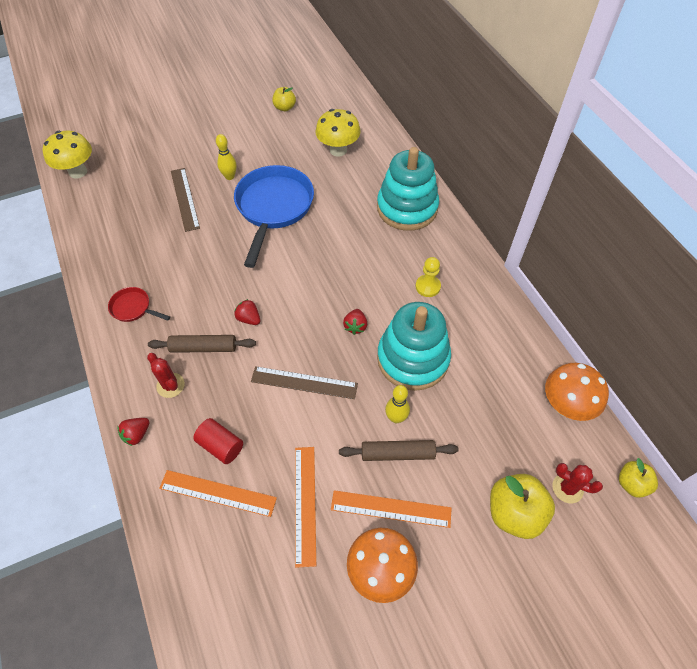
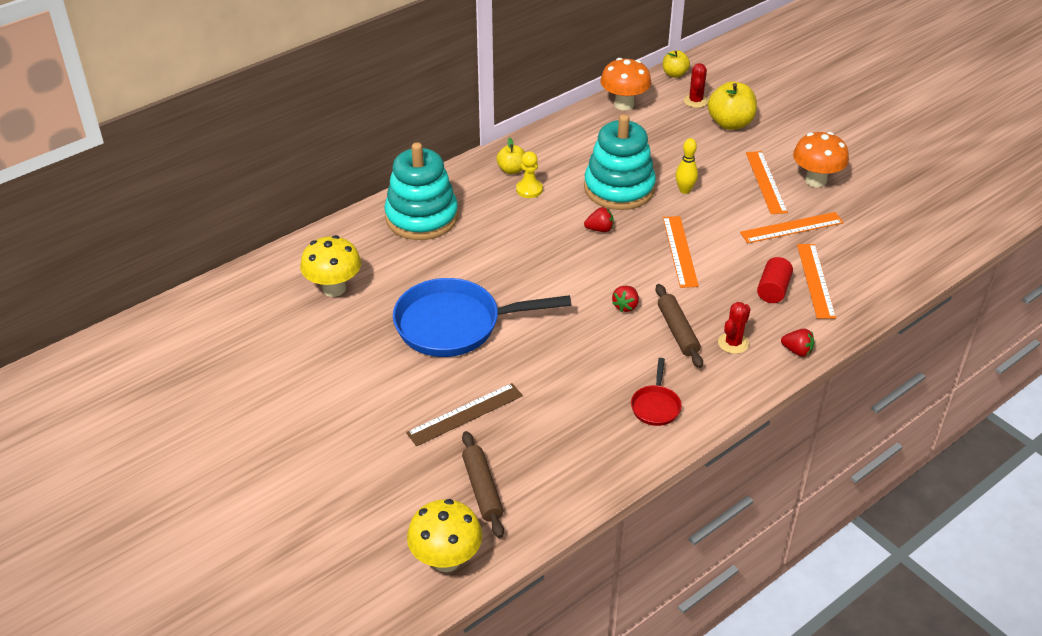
camera: 105 degrees left, 15 degrees down
yellow bowling pin [216,134,237,180] -> none
brown ruler [251,366,358,399] -> orange ruler [663,216,699,288]
yellow apple [272,87,296,111] -> yellow apple moved to [497,138,525,174]
brown rolling pin [339,440,459,461] -> brown rolling pin moved to [462,431,504,538]

